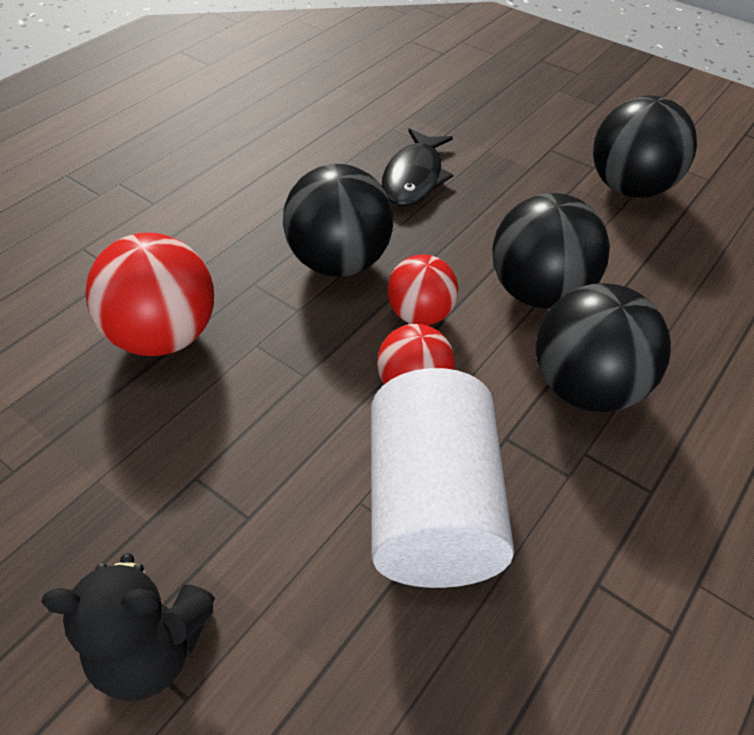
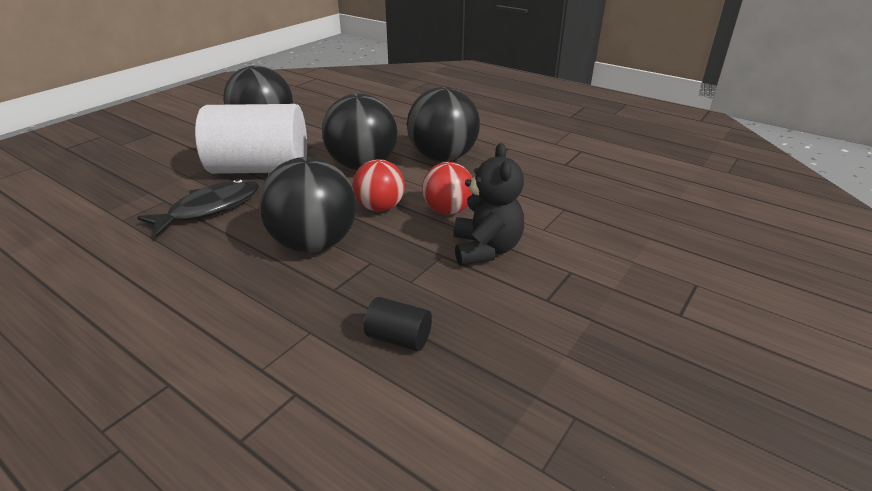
camera: 90 degrees left, 15 degrees down
black teddy bear [41,553,215,701] -> black teddy bear moved to [454,143,524,266]
red ball [85,233,214,356] -> black cylinder [364,297,432,352]
white cylinder [371,368,514,588] -> white cylinder moved to [195,104,307,174]
black fish [382,128,453,206] -> black fish turned 60 degrees counterclockwise [137,179,259,237]

